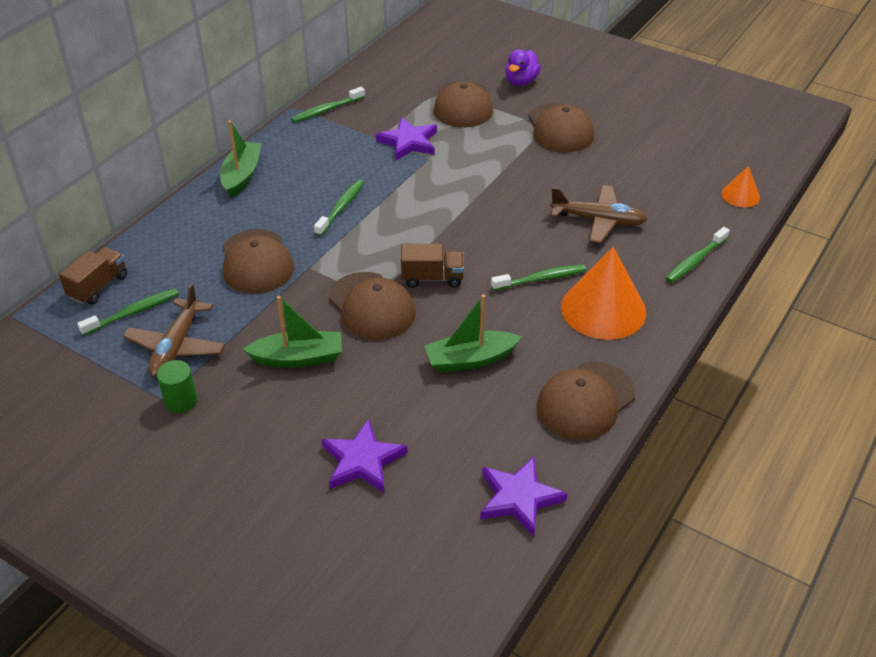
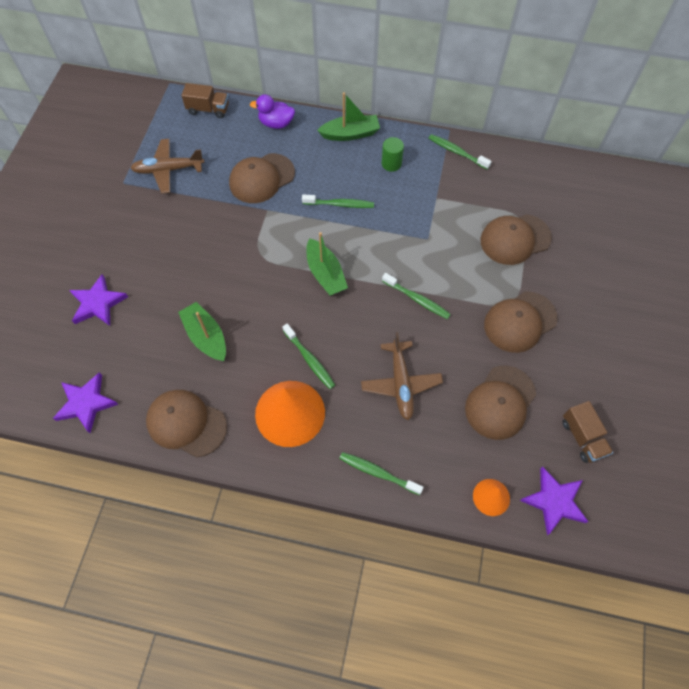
camera: 70 degrees right, 20 degrees up
green toothbrush [77,288,179,336] -> green toothbrush moved to [382,273,451,319]
green cylinder [157,360,197,413] -> green cylinder moved to [382,137,404,172]
green boat [243,296,342,368] -> green boat moved to [306,232,348,296]
brown cap [329,272,416,340] -> brown cap moved to [465,366,536,440]
purple star [376,117,437,160] -> purple star moved to [520,467,588,535]
brown truck [401,244,464,288] -> brown truck moved to [562,401,613,463]
purple duck [505,49,541,86] -> purple duck moved to [250,94,295,129]

